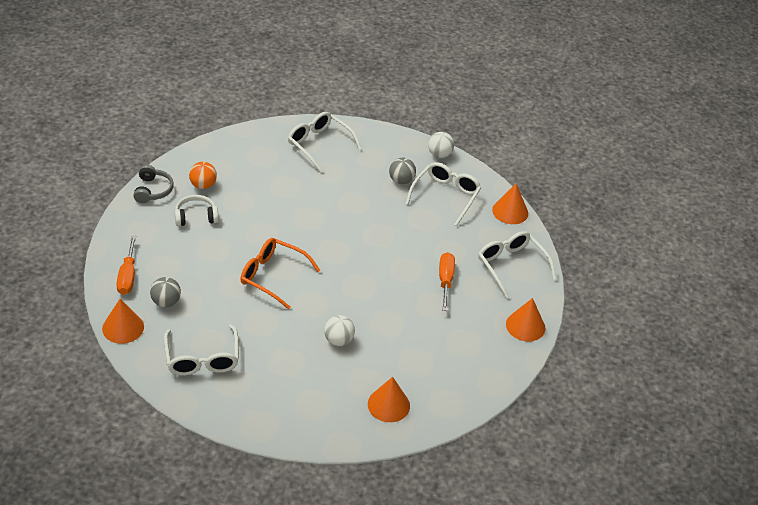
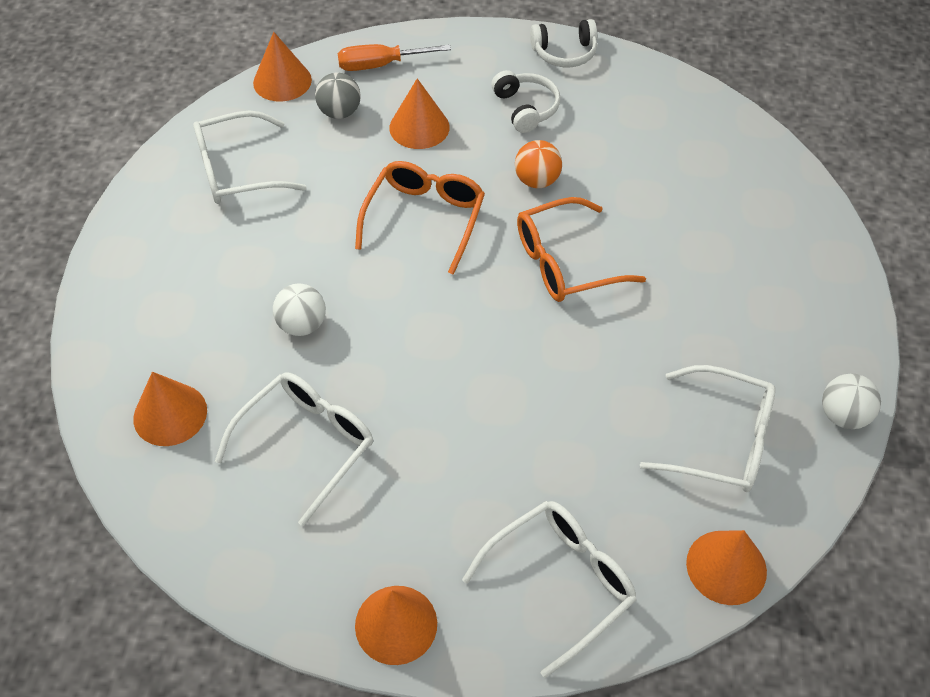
camera: 85 degrees right, 10 degrees up
grey headphones [133,165,174,203] -> white headphones [530,19,597,67]
orange ball [189,162,217,189] -> orange ball moved to [515,140,562,188]
white glasses [288,112,362,172] -> white glasses moved to [215,373,373,526]
grey ball [389,158,416,184] -> none
orange screwdriver [439,252,455,311] -> none
none -> orange cone [389,78,450,149]
none -> orange glasses [517,197,646,302]

